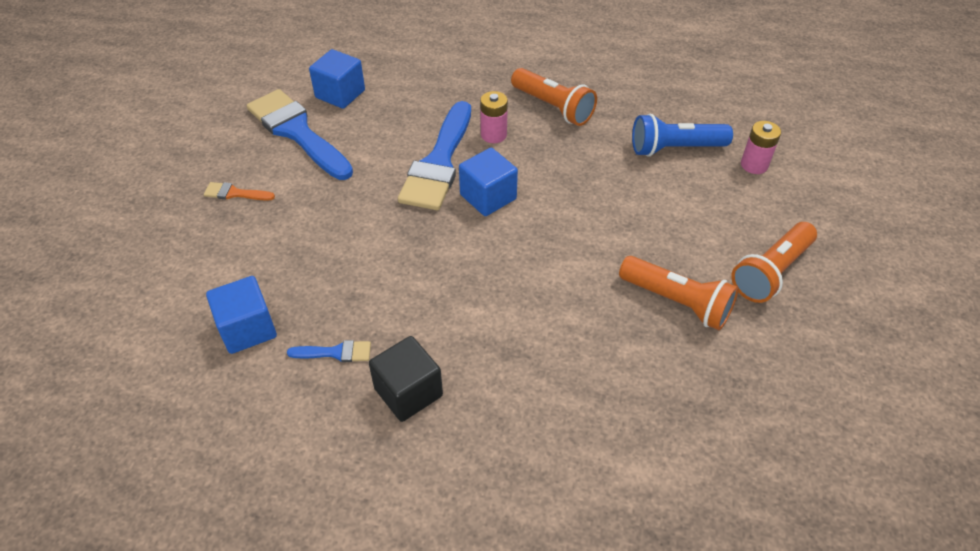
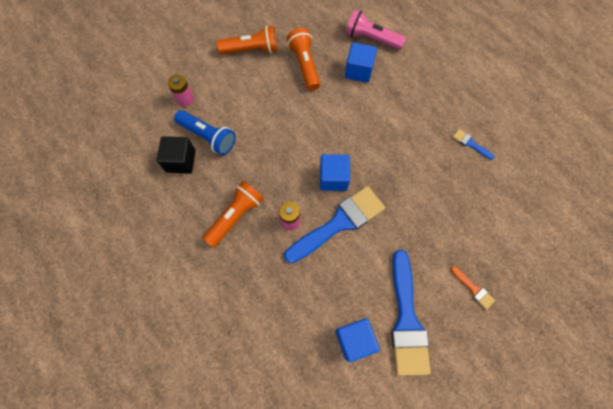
camera: 140 degrees left, 20 degrees up
blue cube [206,276,277,354] -> blue cube moved to [345,42,377,83]
black cube [369,336,443,422] -> black cube moved to [157,136,195,174]
orange flashlight [511,68,597,126] -> orange flashlight turned 45 degrees clockwise [203,181,264,247]
none -> pink flashlight [346,10,406,50]

